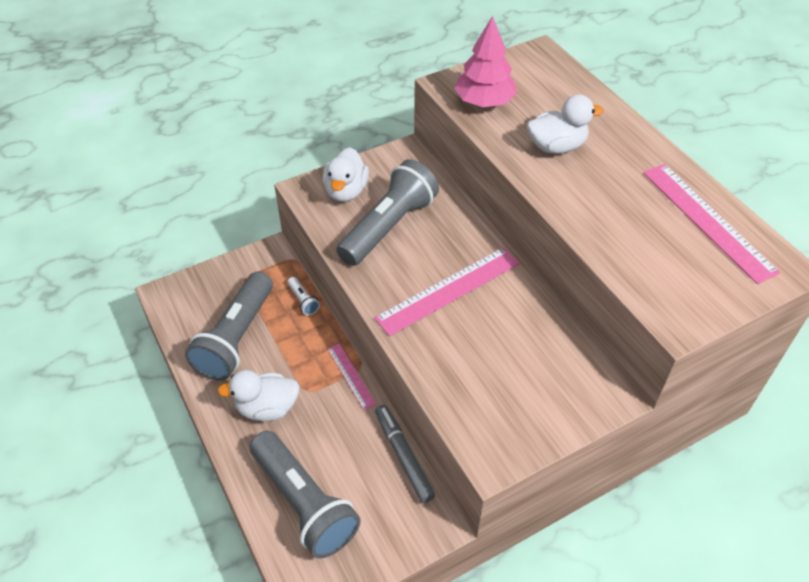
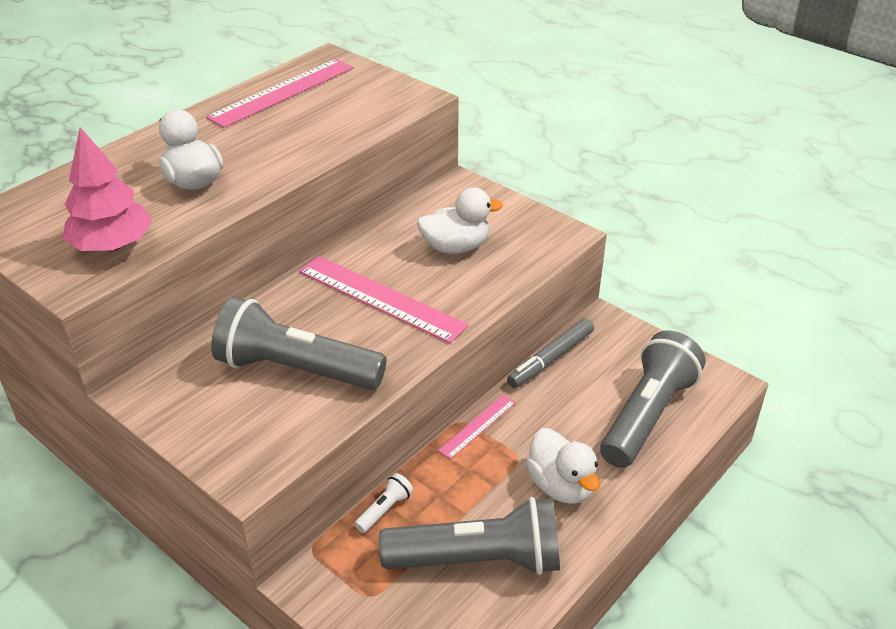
camera: 110 degrees left, 10 degrees down
white duck [323,147,369,202] -> white duck moved to [417,187,503,254]

